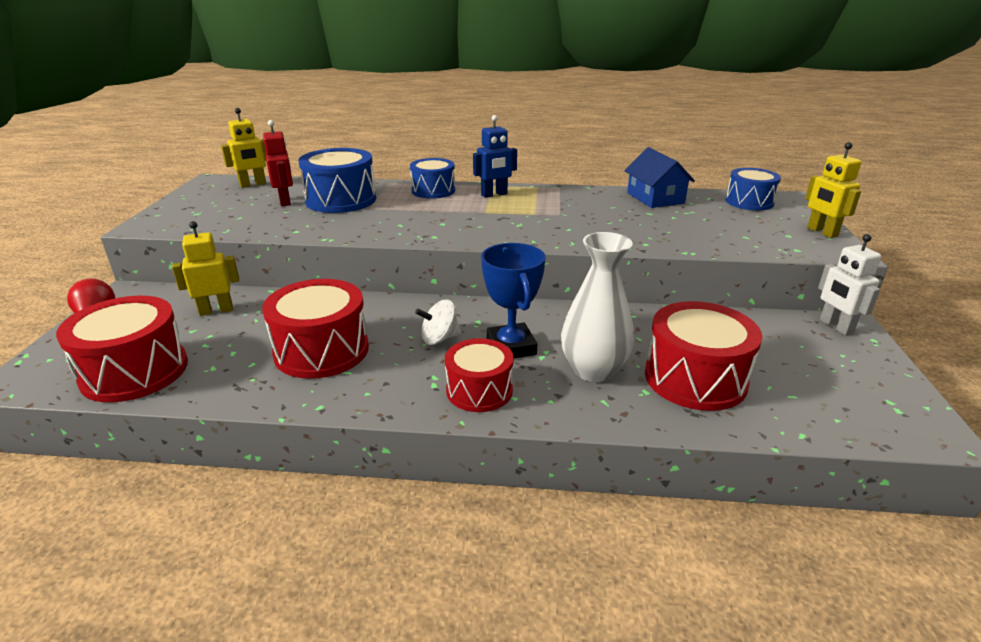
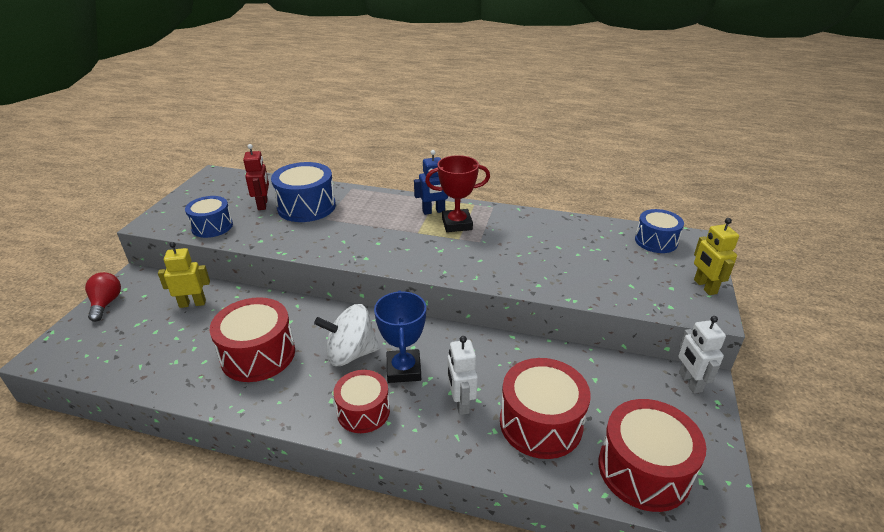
camera: 10 degrees right, 5 degrees up
red drum [56,296,188,403] -> red drum moved to [599,399,706,512]
yellow robot [221,108,266,188] -> none
blue drum [410,158,455,199] -> blue drum moved to [185,196,233,238]
white spinning top [415,300,461,345] -> white spinning top [314,304,380,366], size x1.65
white vase [561,232,634,382] -> white robot [447,336,478,415]
blue house [624,147,695,208] -> none
none -> red trophy [425,155,490,232]

